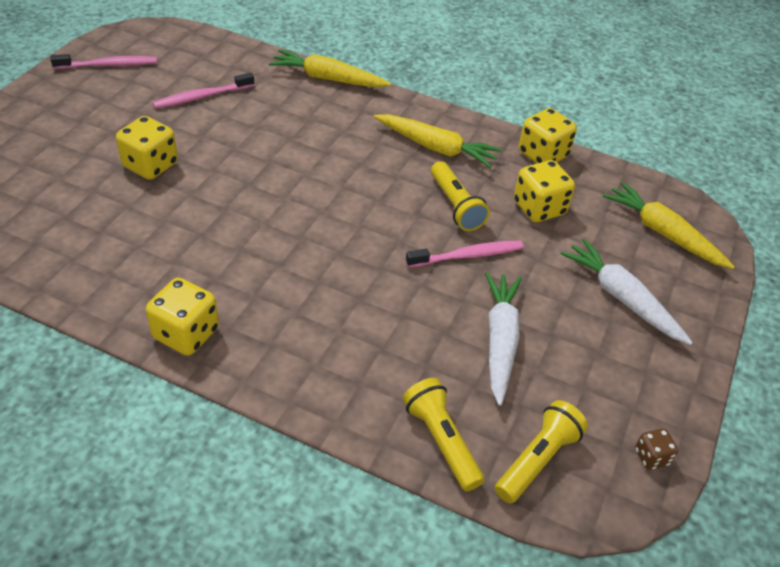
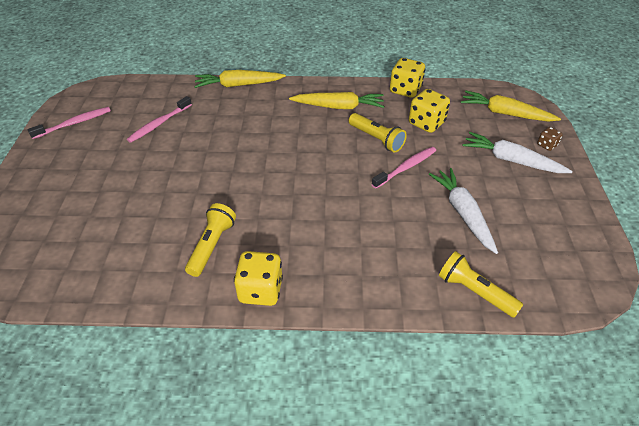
camera: 20 degrees left, 0 degrees up
yellow dice [116,116,178,180] -> none
yellow flashlight [495,400,588,503] -> yellow flashlight moved to [185,203,236,277]
brown dice [635,428,678,470] -> brown dice moved to [537,127,563,151]

